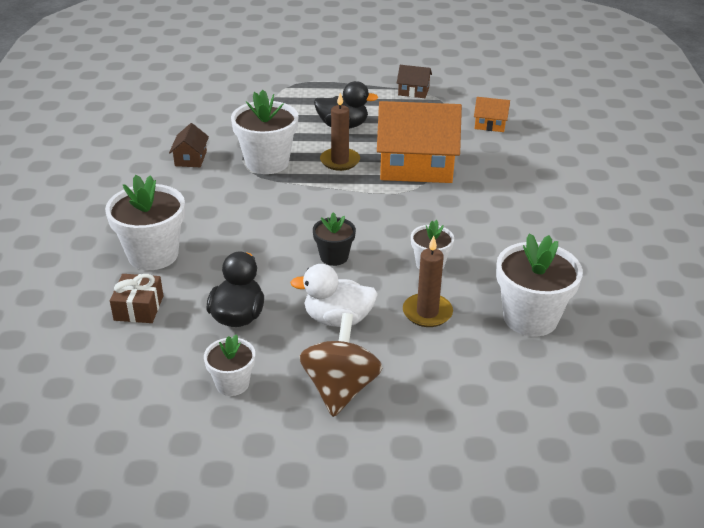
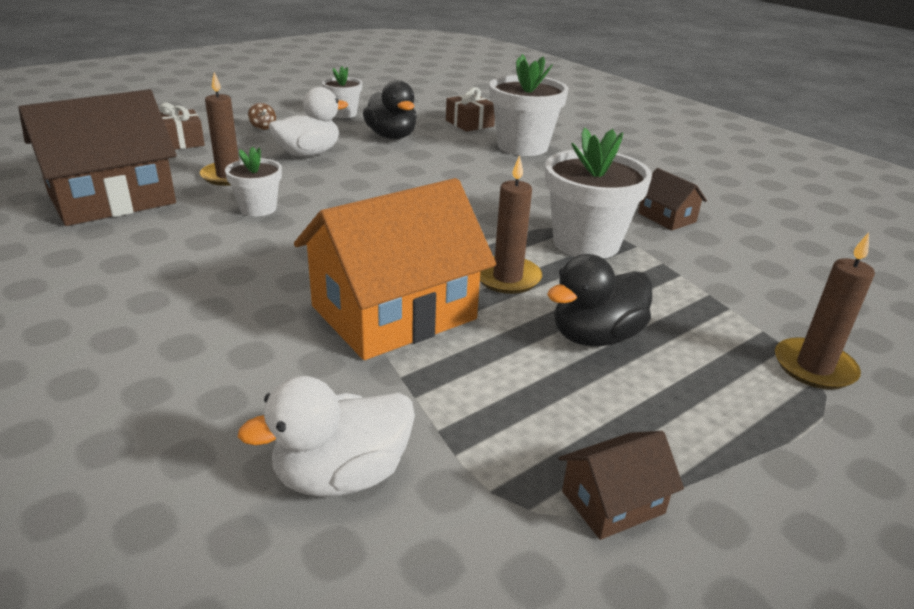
camera: 140 degrees right, 5 degrees down
brown spinning top [299,313,383,417] -> brown spinning top [248,103,276,130], size x0.40
black flower pot [313,212,356,266] -> none
orange house [474,97,510,132] -> white duck [238,376,415,497]
white flower pot [496,233,583,336] -> brown house [18,89,177,226]
none -> brown gift [159,102,205,149]
none -> brown candle [775,232,875,390]

